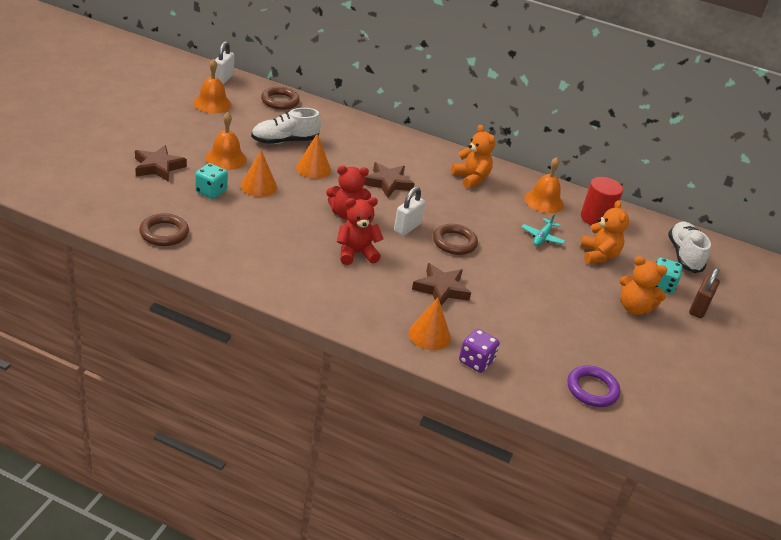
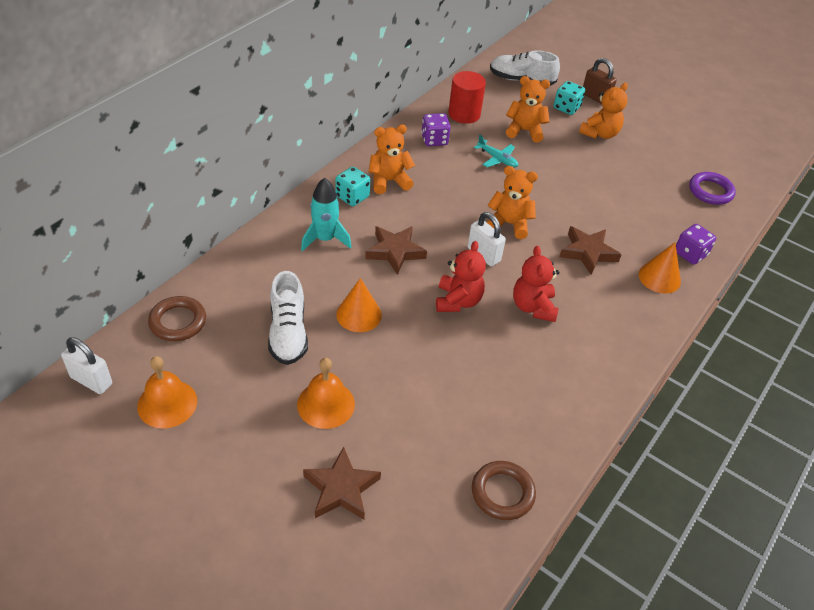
camera: 75 degrees left, 10 degrees up
turquoise dice [195,163,228,199] -> turquoise dice moved to [336,167,370,206]
orange cone [241,150,277,197] -> none
brown ring [433,224,478,255] -> orange teddy bear [487,166,538,239]
orange bell [525,157,564,213] -> purple dice [421,113,451,146]
none -> turquoise rocket [301,178,351,251]

